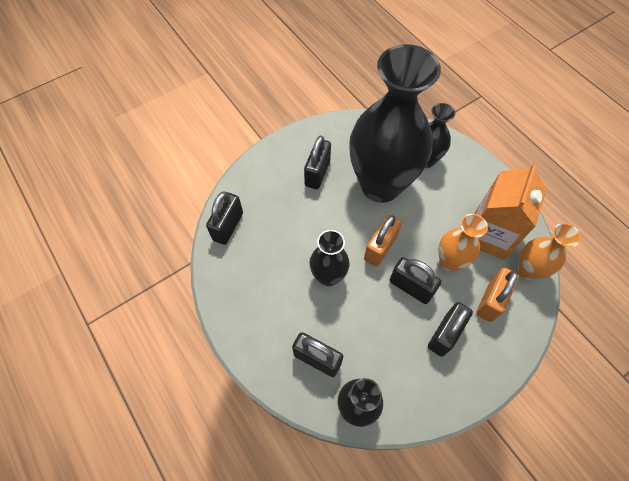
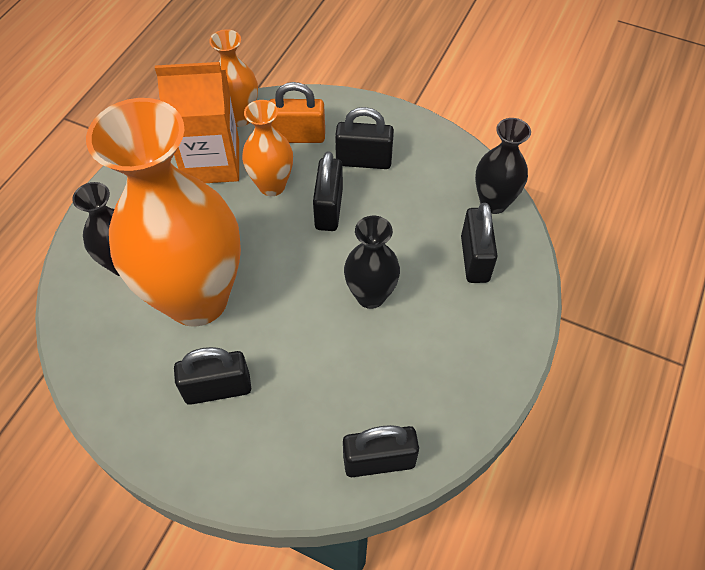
camera: 120 degrees left, 5 degrees down
black vase [349,44,441,203] -> orange vase [86,98,241,326]
orange padlock [364,215,402,267] -> none

